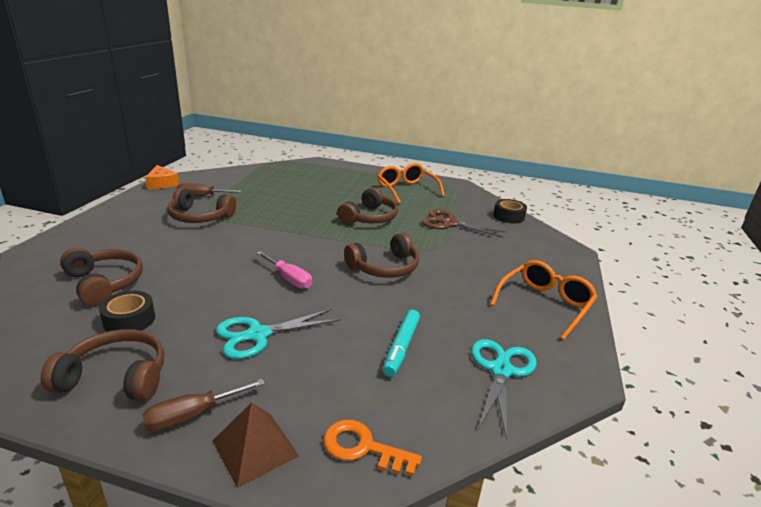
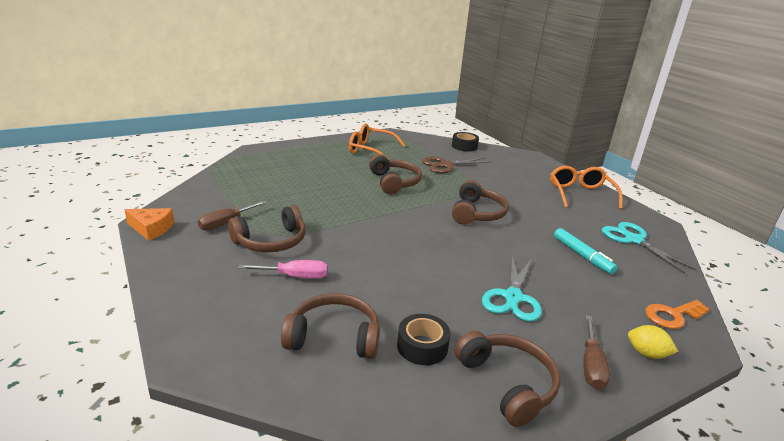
camera: 45 degrees left, 0 degrees up
brown headphones [41,329,164,401] -> brown headphones turned 105 degrees clockwise [455,331,561,427]
brown pyramid [213,402,299,488] -> yellow lemon [628,325,678,359]
pink screwdriver [256,251,312,289] -> pink screwdriver moved to [238,260,327,279]

